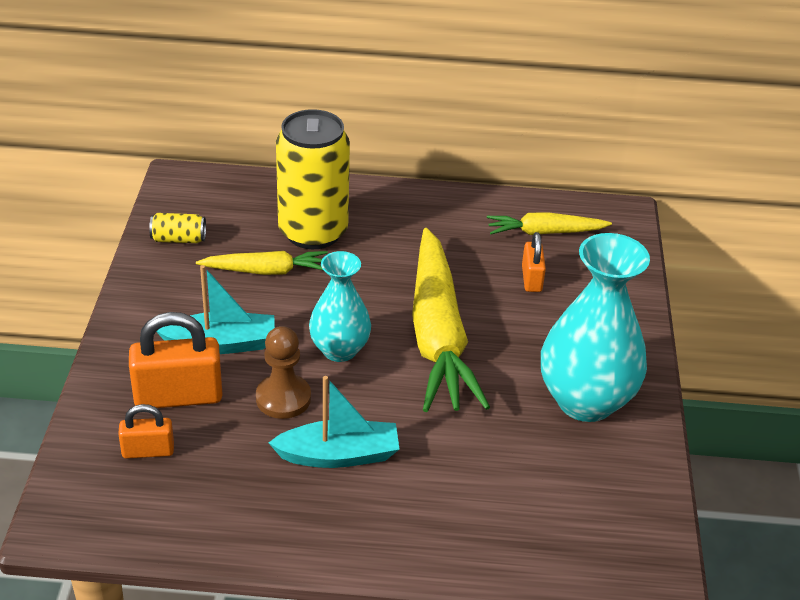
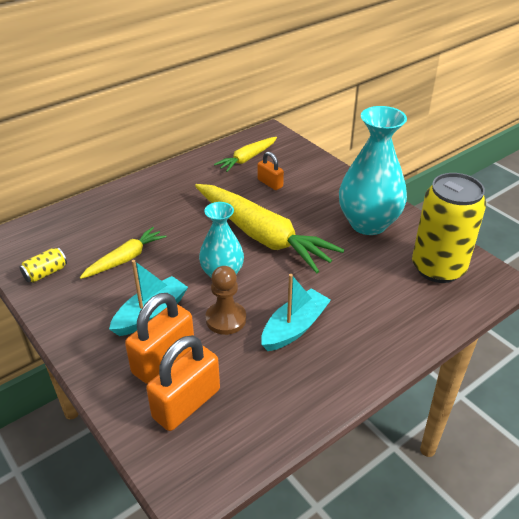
camera: 40 degrees left, 0 degrees up
orange padlock [118,404,174,459] -> orange padlock [146,335,220,431], size x1.77
yellow can [276,109,350,249] -> yellow can moved to [412,173,486,283]

